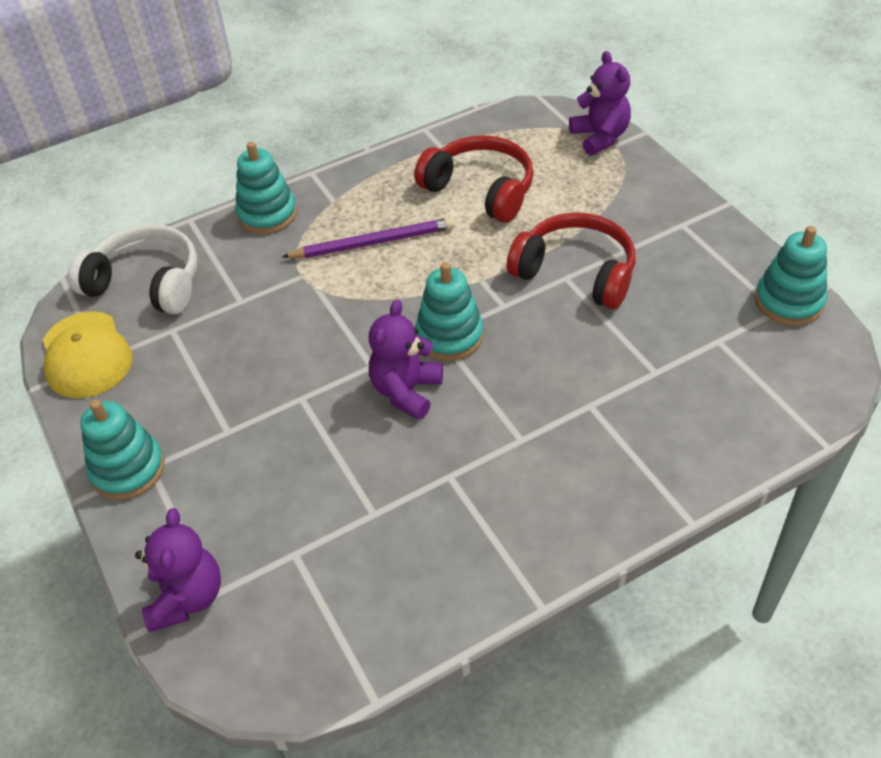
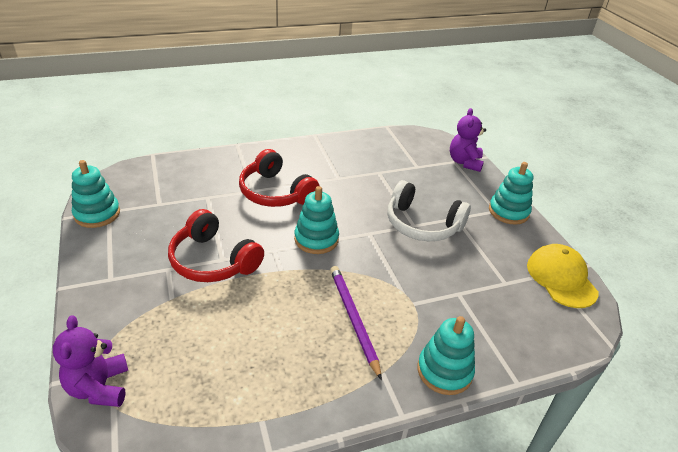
camera: 175 degrees left, 10 degrees down
white headphones [68,224,198,314] -> white headphones moved to [387,180,471,241]
purple pencil [282,217,455,258] -> purple pencil turned 75 degrees clockwise [330,266,382,380]
purple teddy bear [369,300,443,420] -> none
red headphones [414,135,534,223] -> red headphones moved to [239,149,319,207]

